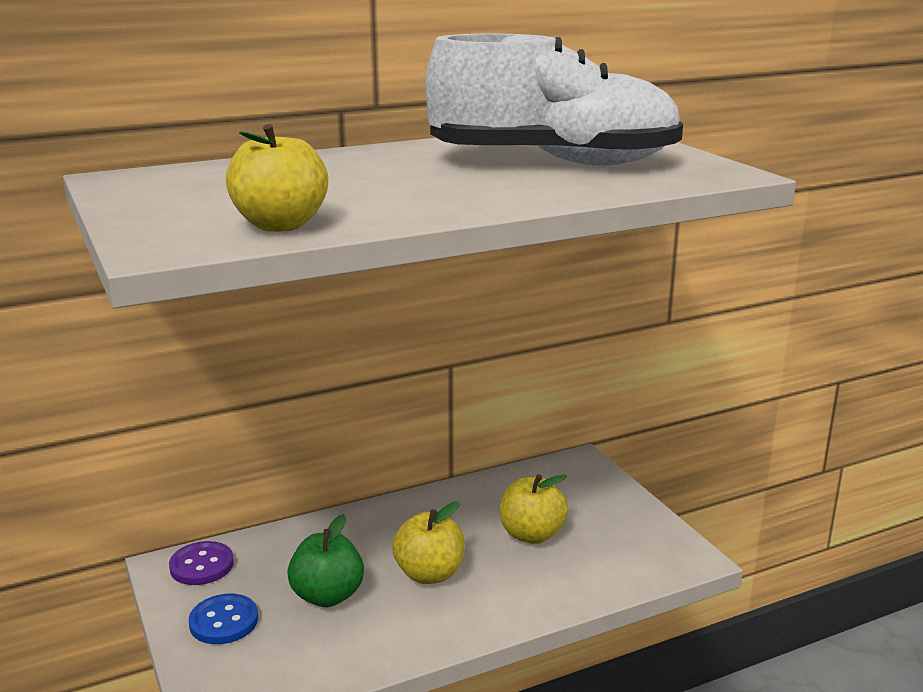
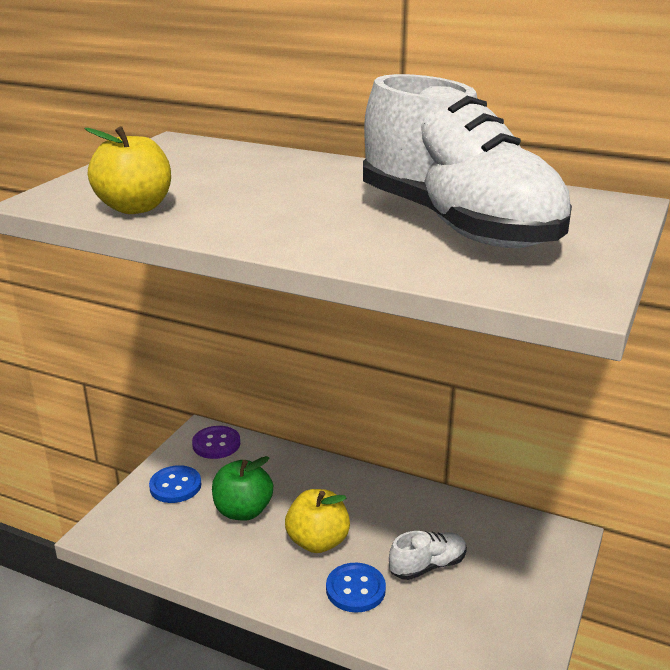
camera: 50 degrees right, 5 degrees up
yellow apple [500,474,568,544] -> white shoe [389,531,467,580]
none -> blue button [326,563,386,613]

